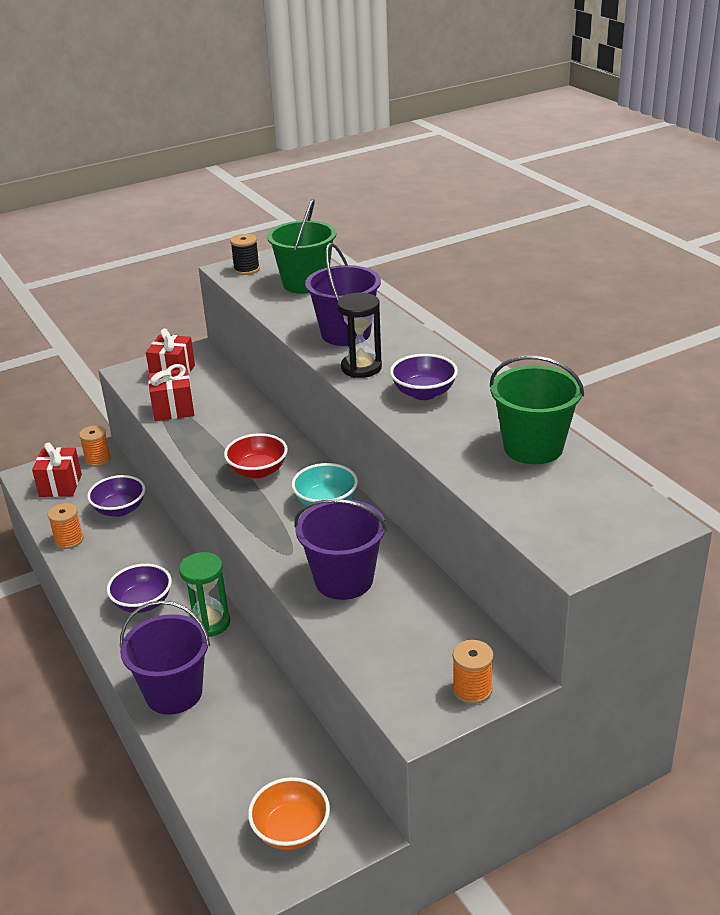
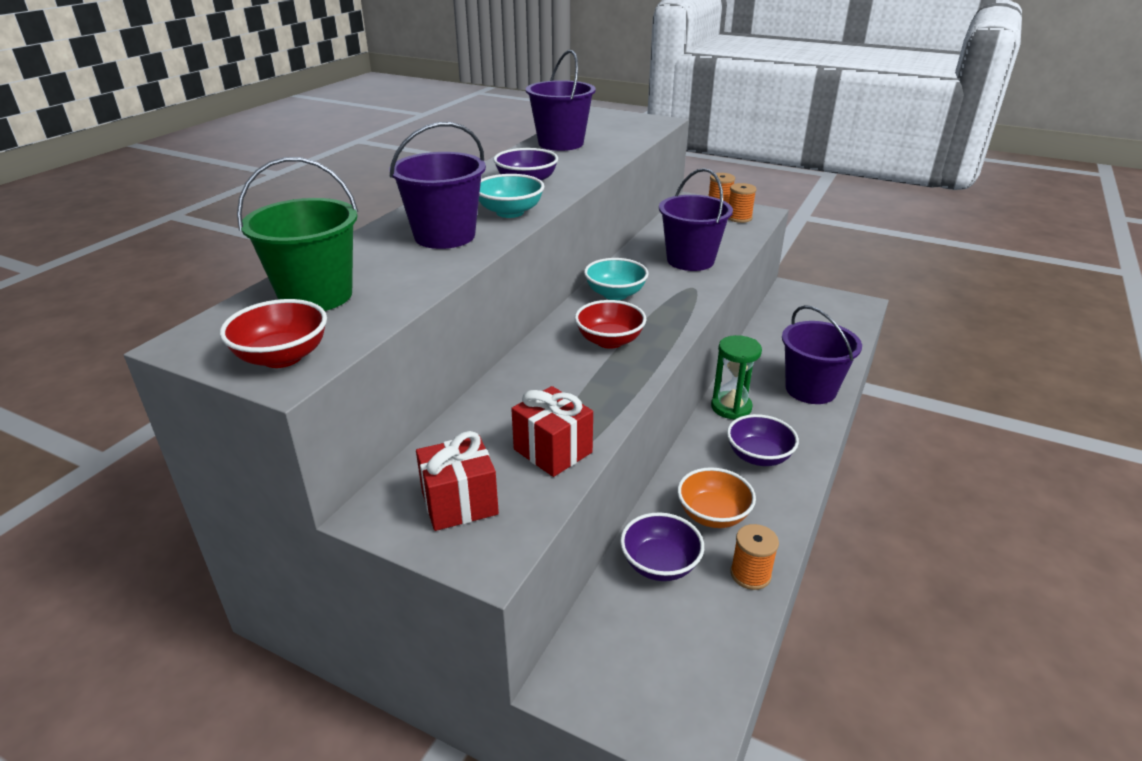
camera: 125 degrees left, 0 degrees up
red gift [32,442,82,497] -> none
orange spool [79,426,111,467] -> orange spool moved to [728,183,757,223]
black spool [230,234,260,275] -> red bowl [220,299,327,368]
orange bowl [248,777,330,850] -> orange bowl moved to [677,467,756,528]
black hourglass [337,293,382,378] -> turquoise bowl [479,174,544,218]
green bucket [490,356,584,464] -> purple bucket [526,50,596,151]

